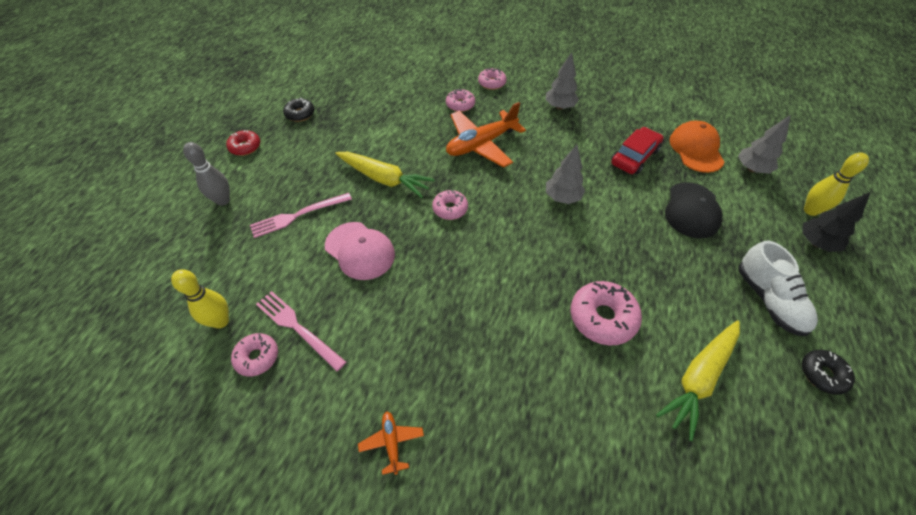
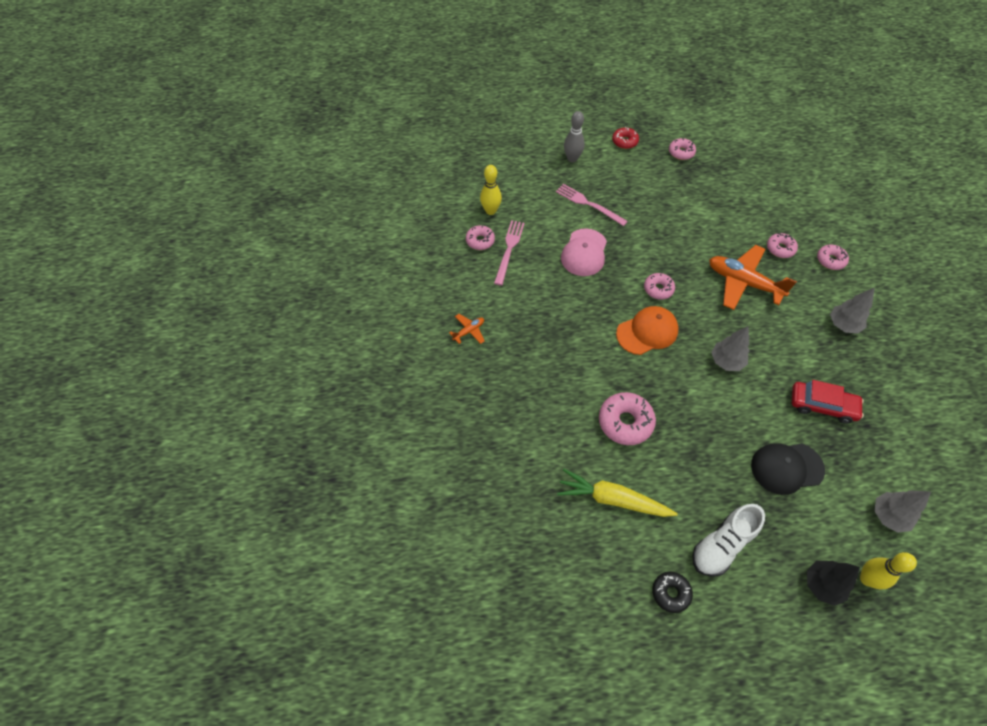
camera: 65 degrees right, 5 degrees up
black donut [283,97,314,122] -> pink donut [669,138,696,160]
yellow carrot [335,152,435,198] -> none
orange cap [669,121,725,173] -> orange cap moved to [616,306,679,355]

